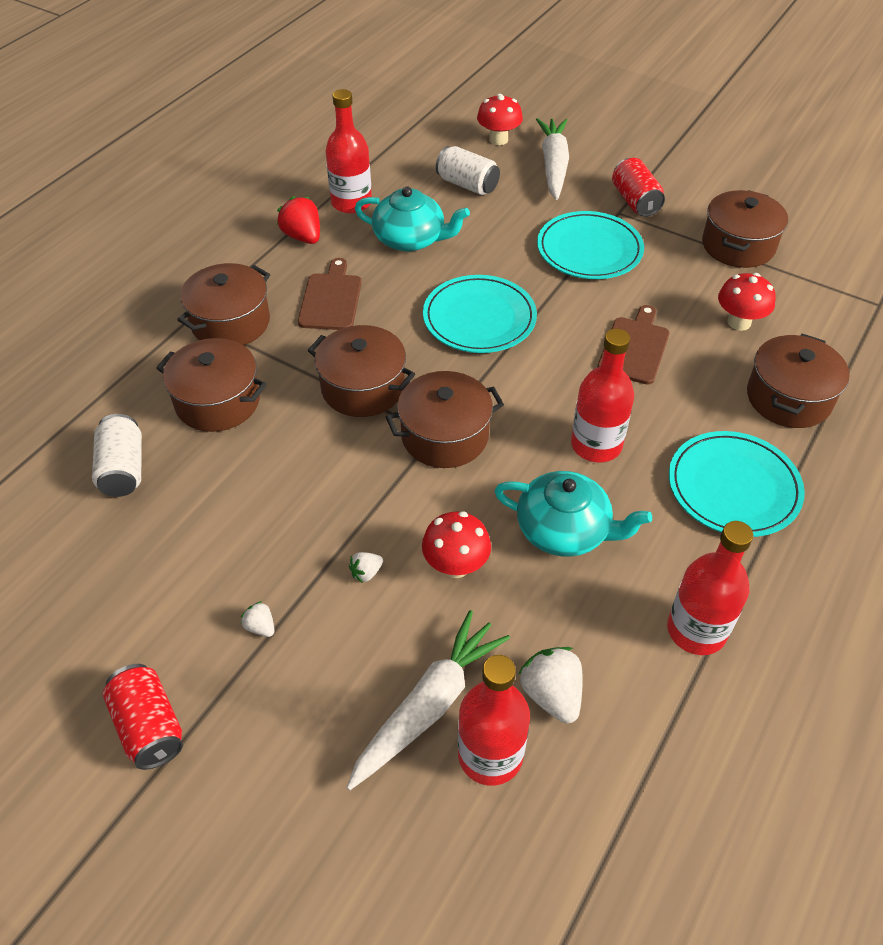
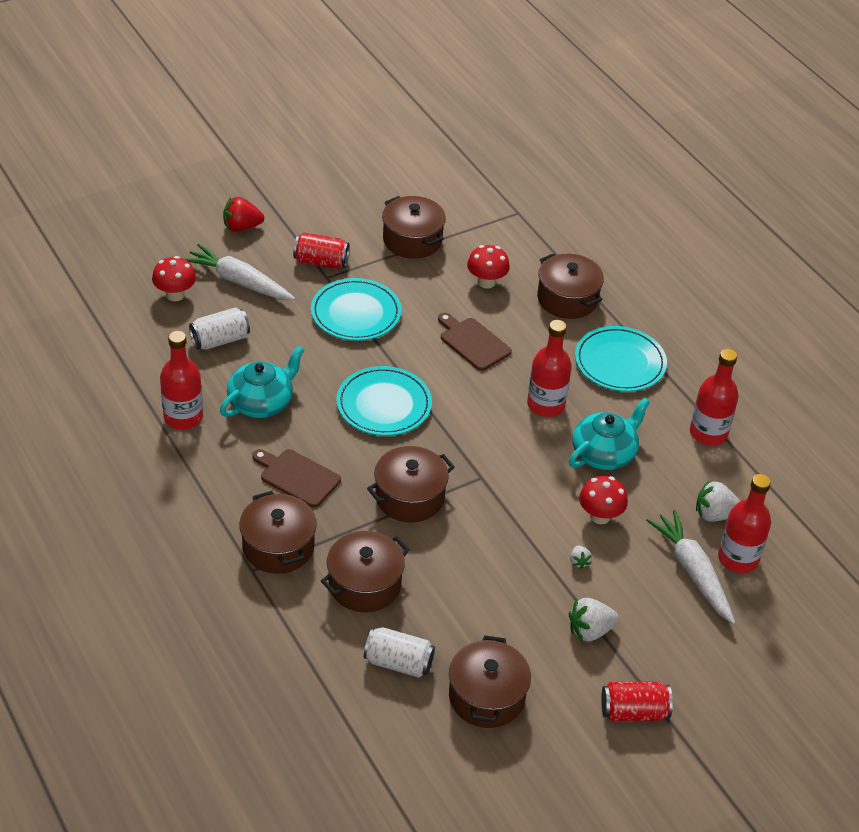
camera: 65 degrees left, 5 degrees down
white strawberry [241,601,275,637] -> white strawberry [569,598,619,642], size x1.91
red strawberry [277,196,320,244] -> red strawberry moved to [223,197,264,232]
brown pot [386,371,504,468] -> brown pot moved to [449,635,531,728]

